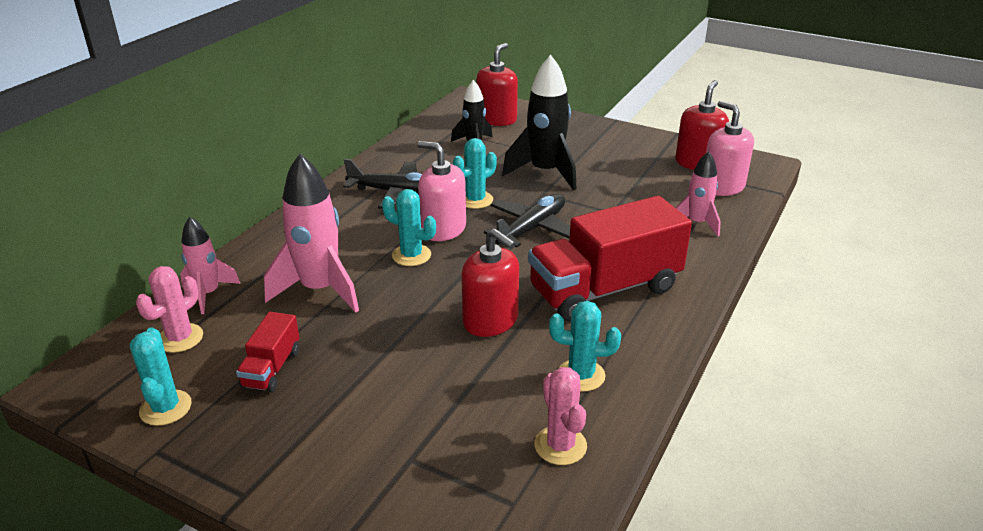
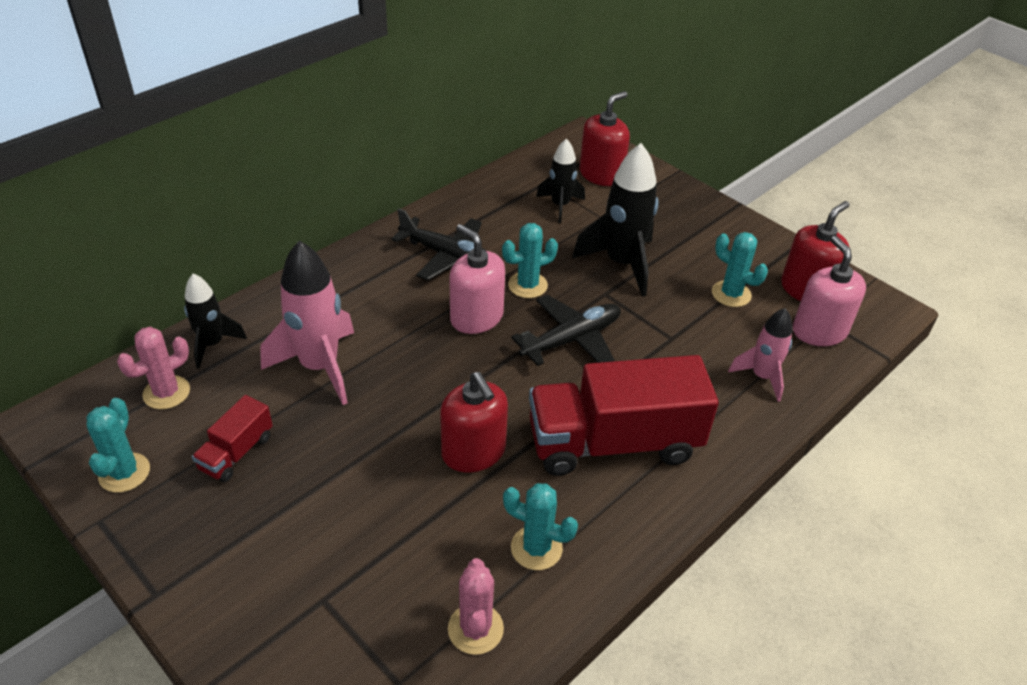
camera: 15 degrees right, 10 degrees up
pink rocket [180,217,241,314] -> black rocket [184,273,247,369]
turquoise cactus [382,189,436,266] -> turquoise cactus moved to [712,232,768,307]

